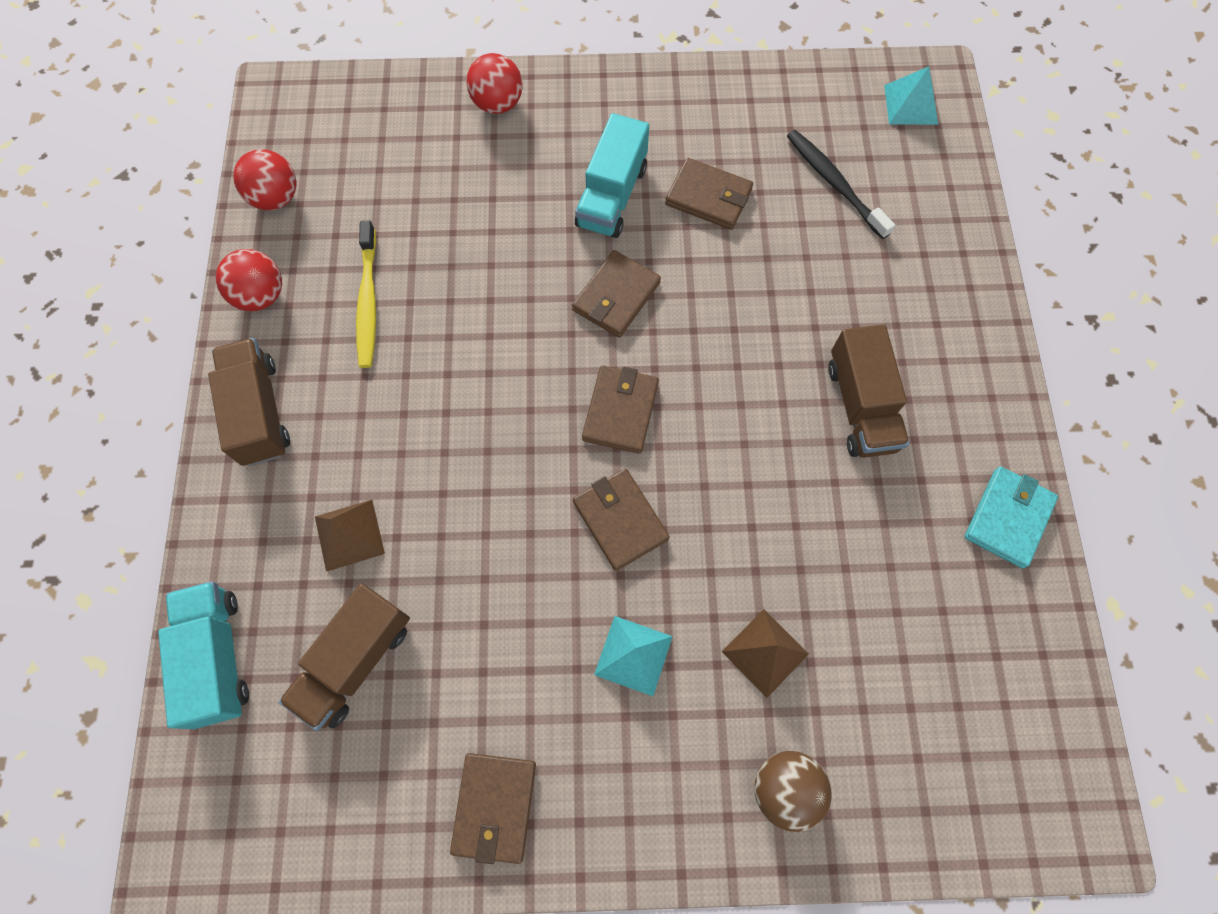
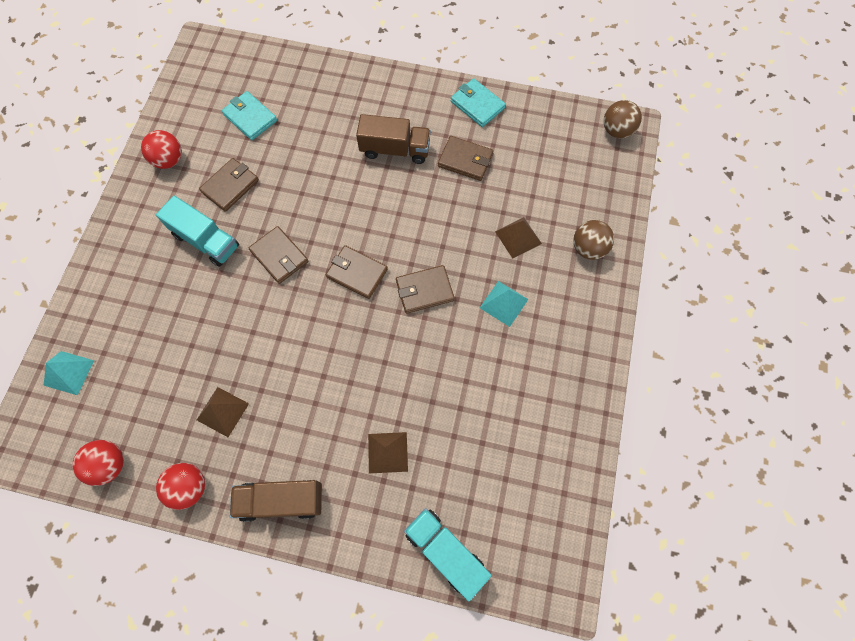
camera: 75 degrees left, 0 degrees up
turquoise truck [158,581,249,729] -> turquoise truck turned 45 degrees clockwise [404,508,492,601]
brown truck [279,584,410,731] -> none
yellow toothbrush [356,220,376,368] -> brown pyramid [197,387,249,437]
brown wallet [450,753,536,864] -> brown wallet moved to [438,136,493,181]
red ball [466,53,523,114] -> red ball moved to [141,130,182,169]
black toothbrush [787,130,895,239] -> turquoise wallet [221,91,277,140]
turquoise pyramid [884,66,938,125] -> turquoise pyramid moved to [44,351,94,395]
none -> brown ball [604,100,642,138]

